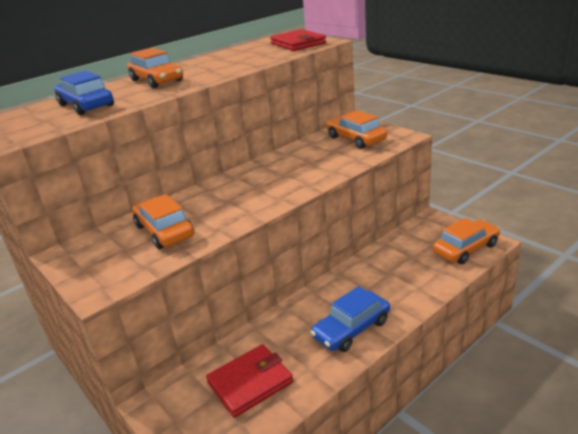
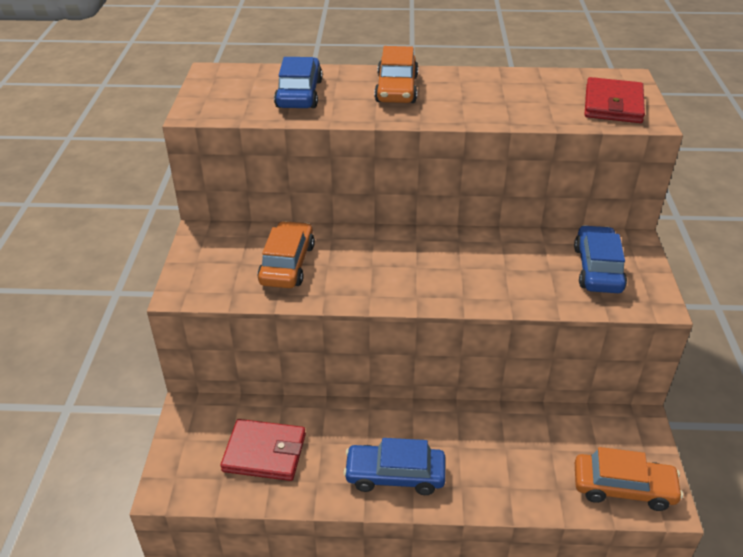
camera: 40 degrees right, 10 degrees up
orange car [326,110,387,149] -> blue car [574,225,627,293]

